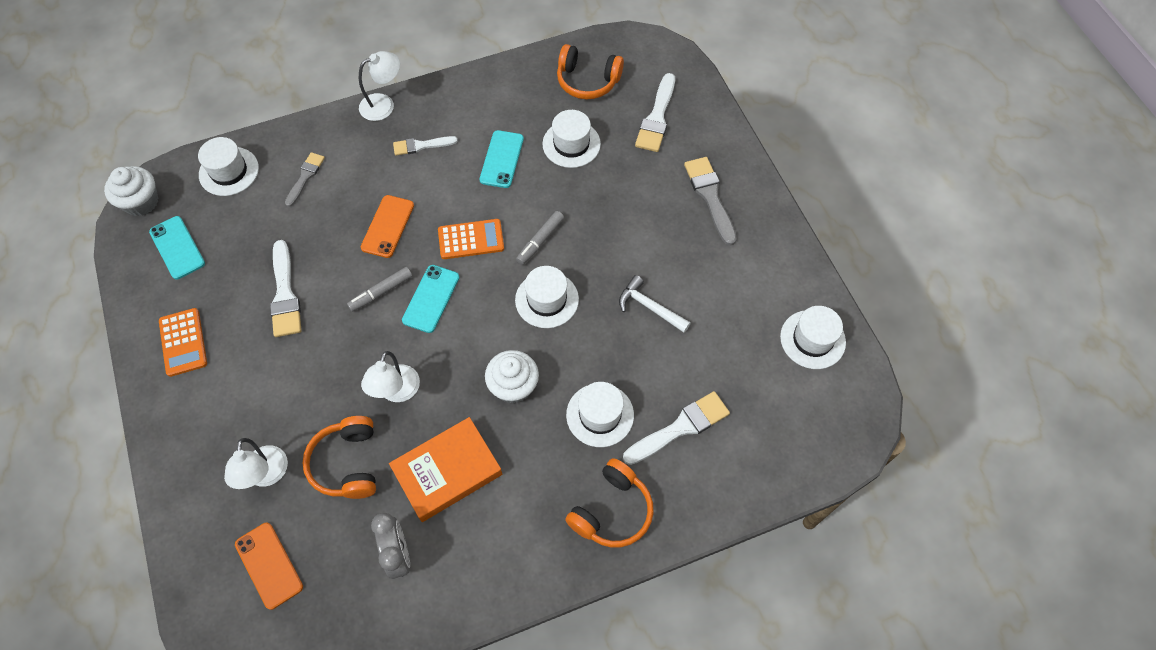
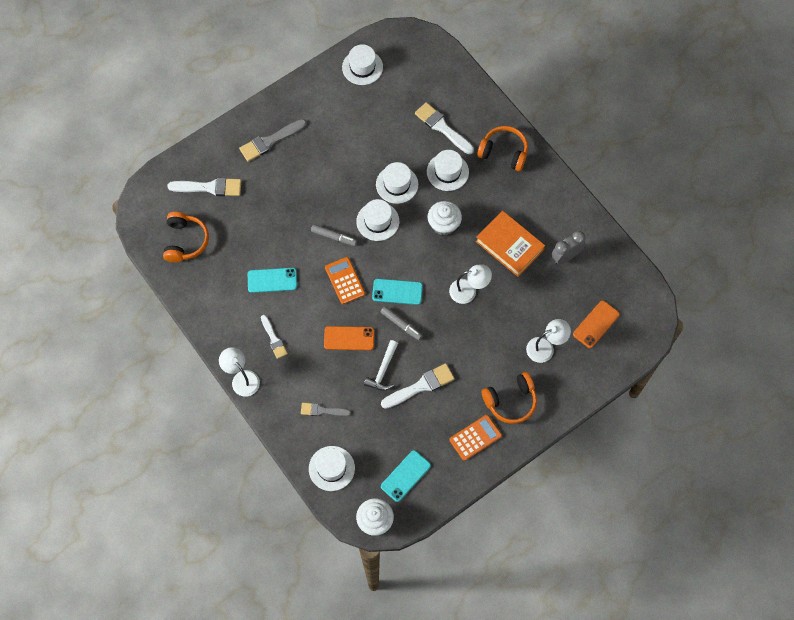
camera: 105 degrees left, 5 degrees up
orange headphones [303,416,376,499] -> orange headphones moved to [482,372,537,424]
white hat [542,110,601,168] -> white hat moved to [376,162,418,204]
white hammer [619,275,691,333] -> white hammer moved to [364,340,398,391]

